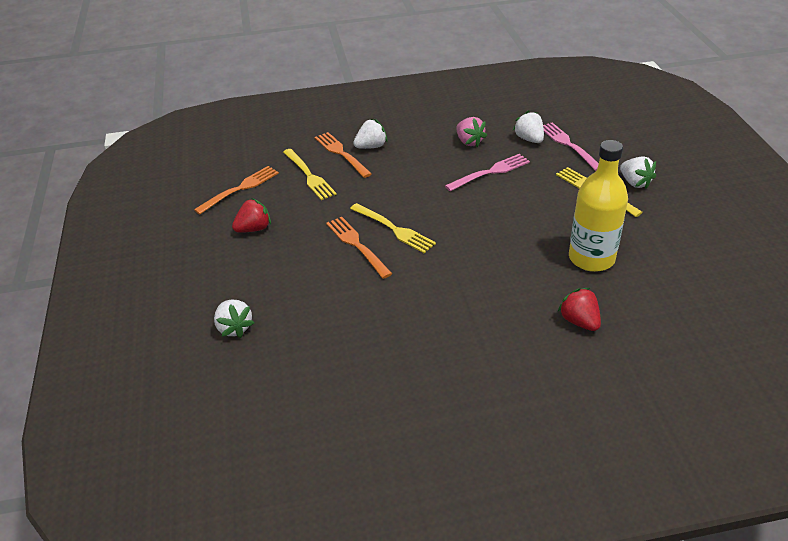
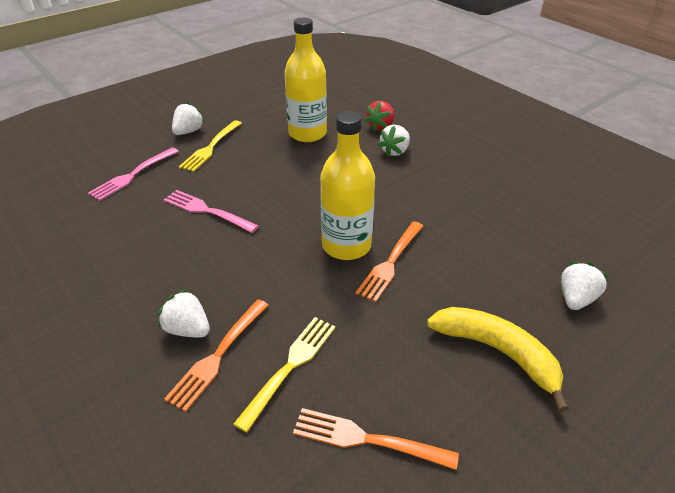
camera: 120 degrees left, 0 degrees up
red strawberry [232,198,271,233] -> none
yellow fork [350,203,436,253] -> yellow bottle [320,111,375,260]
pink strawberry [456,117,487,147] -> none
white strawberry [513,111,544,143] -> white strawberry moved to [378,125,410,157]
none -> yellow banana [427,307,569,412]

